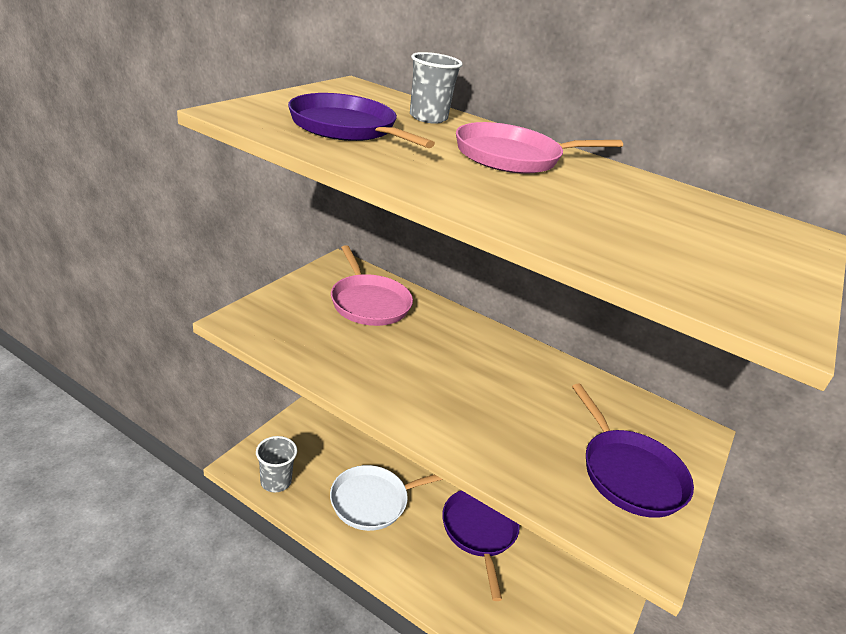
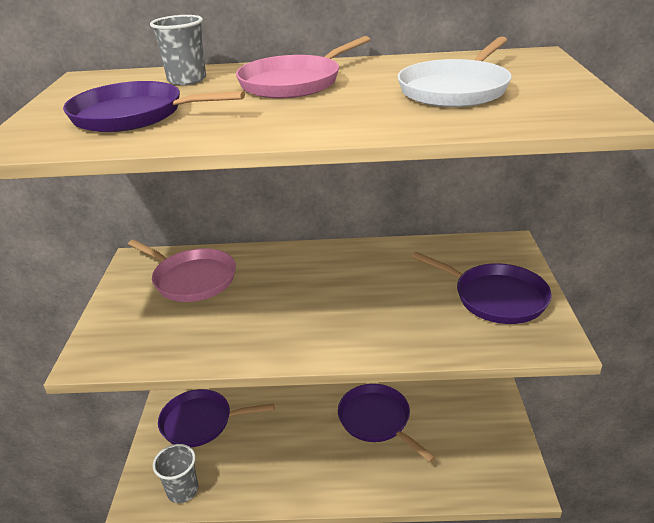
camera: 25 degrees left, 0 degrees up
white pan [330,465,443,531] -> white pan moved to [397,37,512,107]
none -> purple pan [158,389,274,447]

